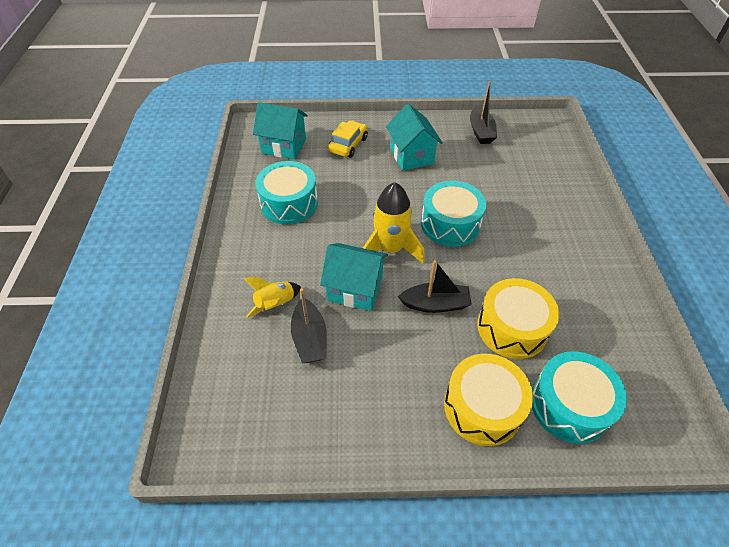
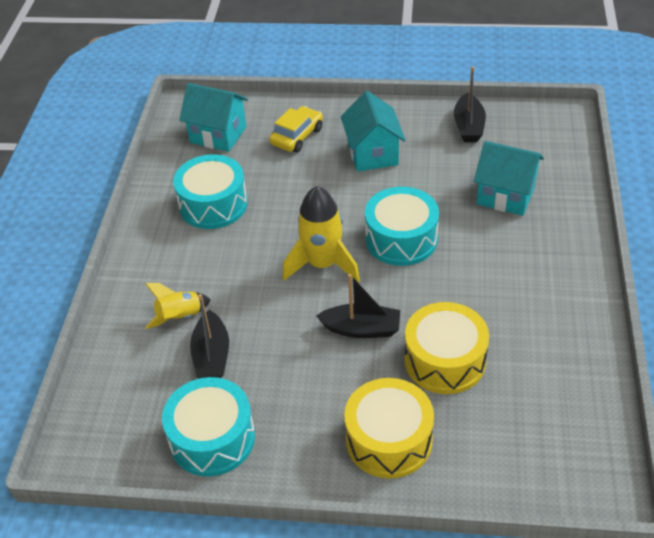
camera: 10 degrees right, 5 degrees down
turquoise house [320,243,388,311] -> turquoise house moved to [474,141,544,216]
turquoise drum [532,351,627,444] -> turquoise drum moved to [162,377,255,477]

